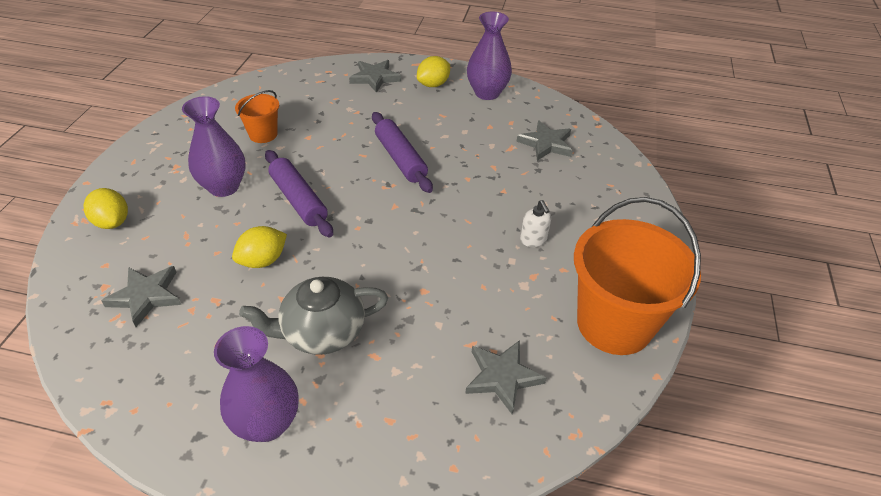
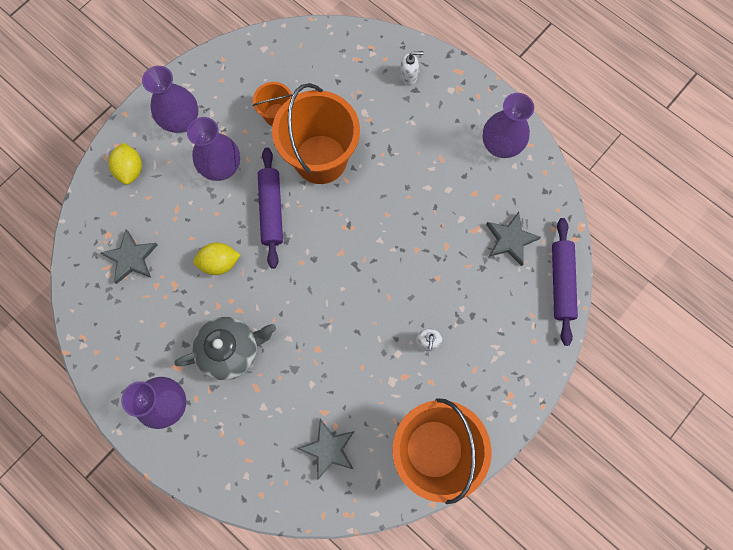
camera: 30 degrees right, 30 degrees up
grey teapot [239,277,388,355] -> grey teapot turned 150 degrees clockwise [174,317,276,380]
grey star [349,60,401,93] -> white soap dispenser [400,51,424,86]
purple rolling pin [372,112,433,193] -> purple rolling pin moved to [552,218,578,346]
yellow lemon [417,56,450,87] -> none
none -> purple vase [142,66,199,133]
none -> orange bucket [272,83,360,184]

